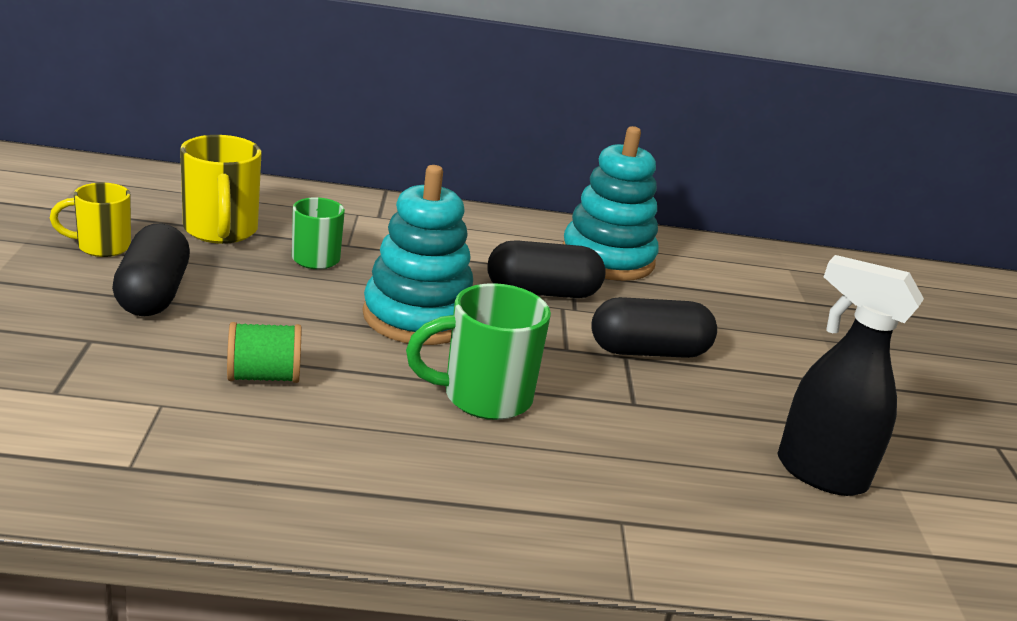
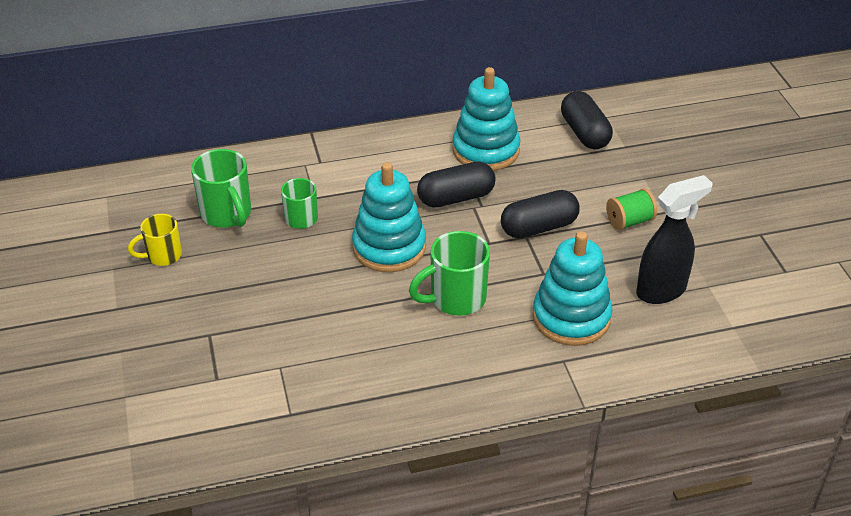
camera: 10 degrees left, 15 degrees up
black capsule [112,223,190,316] -> black capsule moved to [561,91,613,149]
yellow mug [180,135,262,244] -> green mug [191,149,251,228]
green spool [227,322,301,383] -> green spool moved to [606,188,657,230]
black spray bottle [777,255,924,496] -> black spray bottle turned 135 degrees clockwise [636,175,713,304]
none -> turquoise stacking toy [533,231,612,346]

